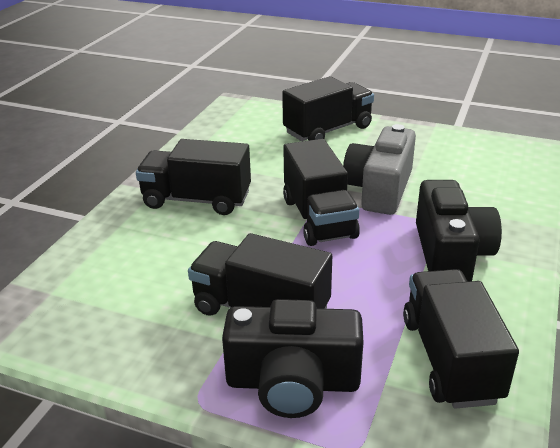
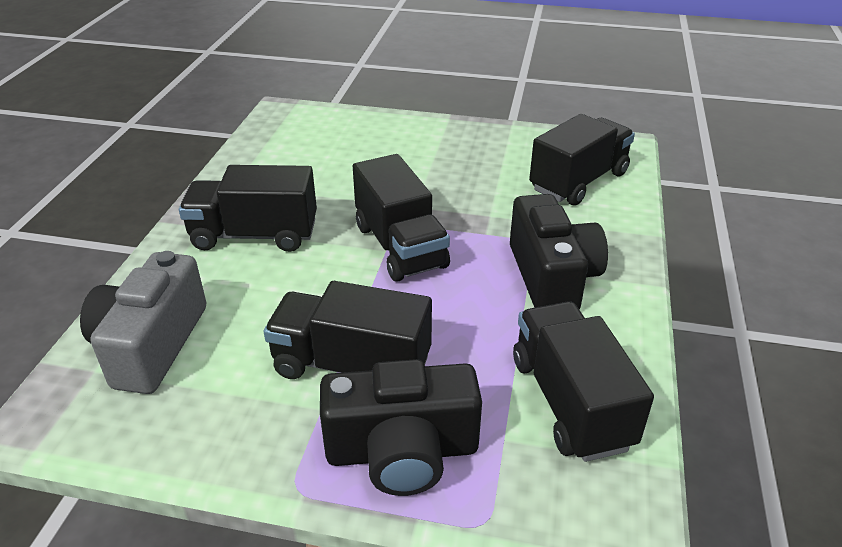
camera: 10 degrees left, 5 degrees up
black truck [282,76,374,141] -> black truck moved to [529,114,635,206]
grey camera [343,124,416,215] -> grey camera moved to [80,251,206,394]

